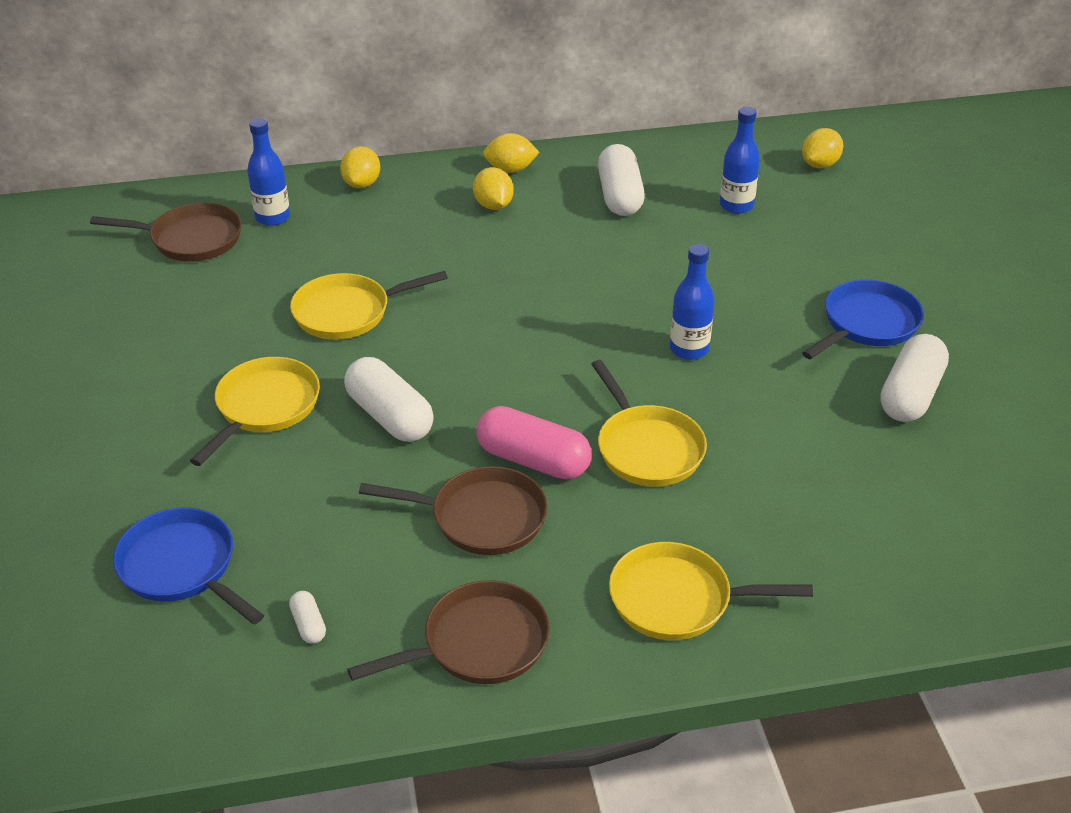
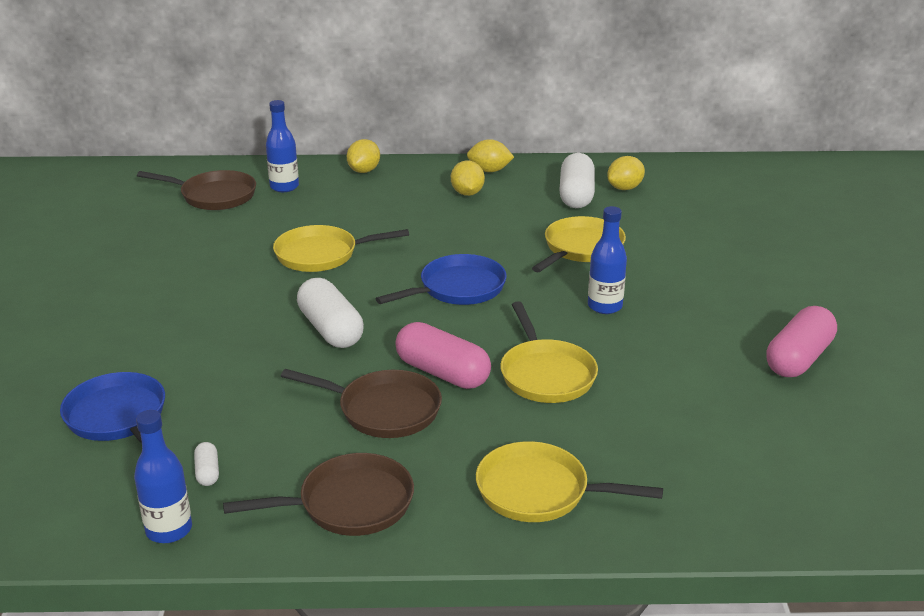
camera: 10 degrees right, 10 degrees down
yellow pan [190,357,320,466] -> yellow pan moved to [532,216,626,272]
blue bottle [720,107,760,214] -> blue bottle moved to [134,410,192,543]
yellow lemon [802,128,843,168] -> yellow lemon moved to [607,156,645,190]
blue pan [802,279,924,359] -> blue pan moved to [376,254,507,305]
white capsule [880,334,949,422] -> pink capsule [766,306,837,377]

